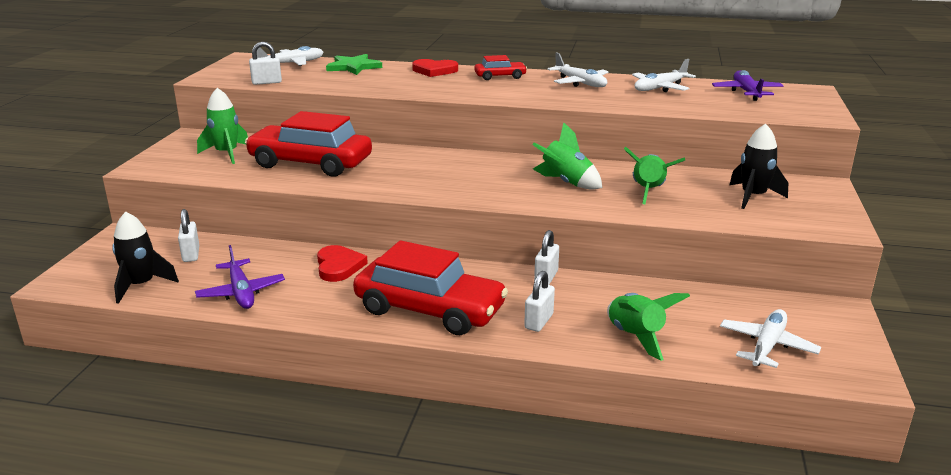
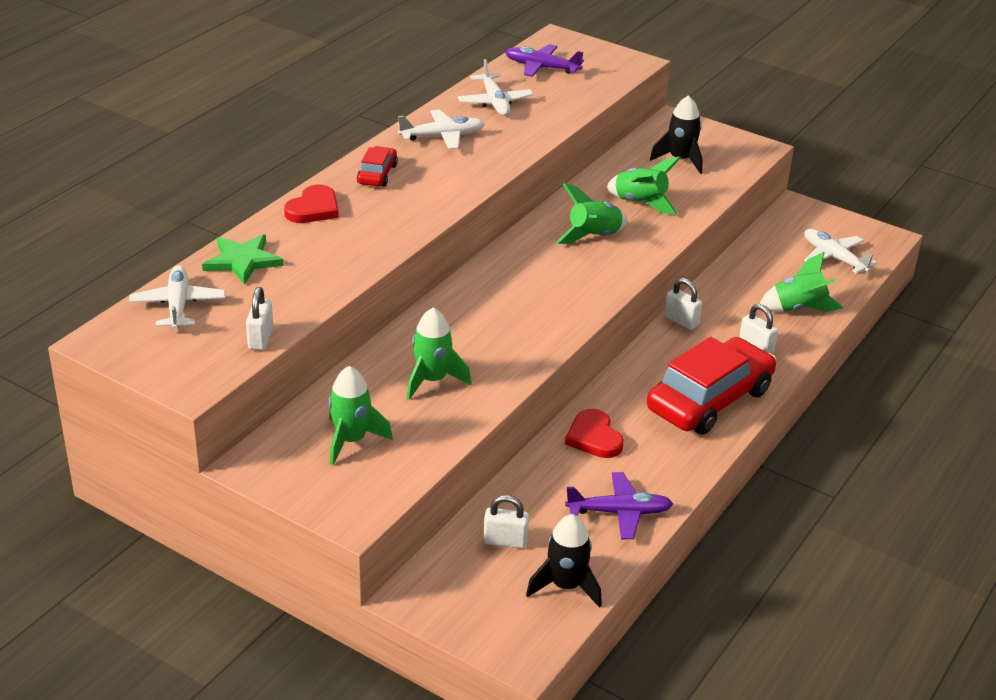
camera: 70 degrees left, 10 degrees up
red car [245,111,372,177] -> green rocket [407,307,471,400]
red heart [317,245,368,282] -> red heart turned 120 degrees counterclockwise [565,409,624,458]

